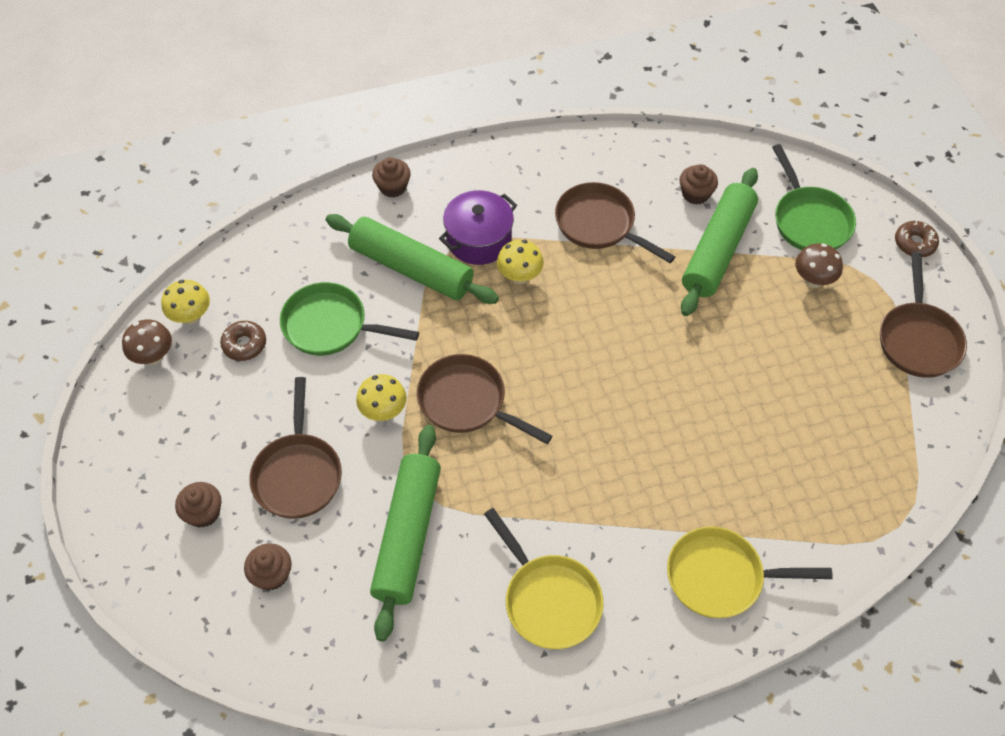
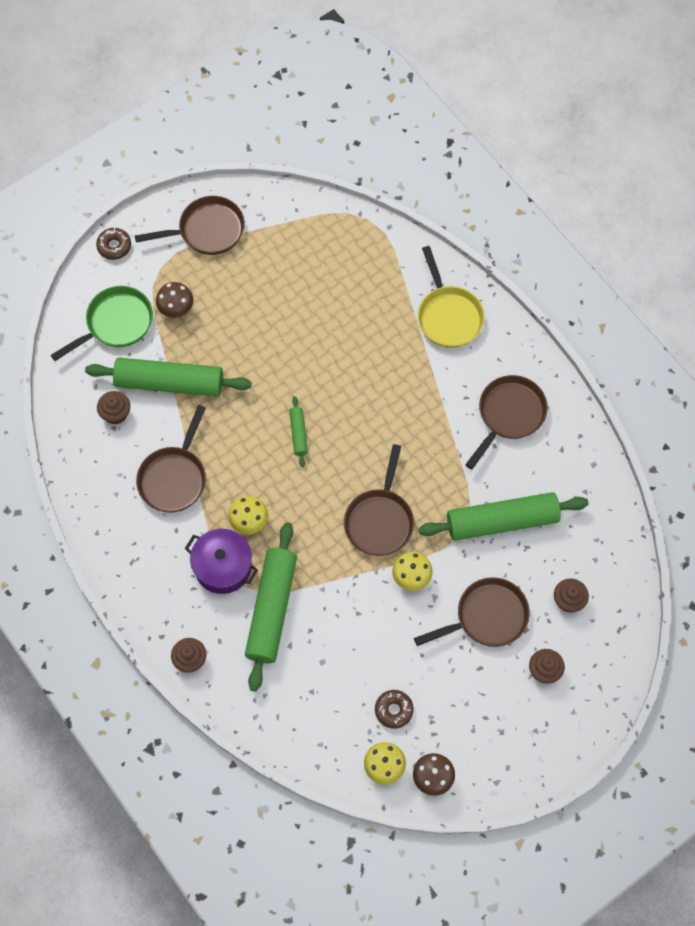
camera: 110 degrees left, 10 degrees up
green pan [280,282,419,356] -> none
yellow pan [484,508,603,649] -> brown pan [465,375,548,469]
none -> green rolling pin [289,396,308,467]

